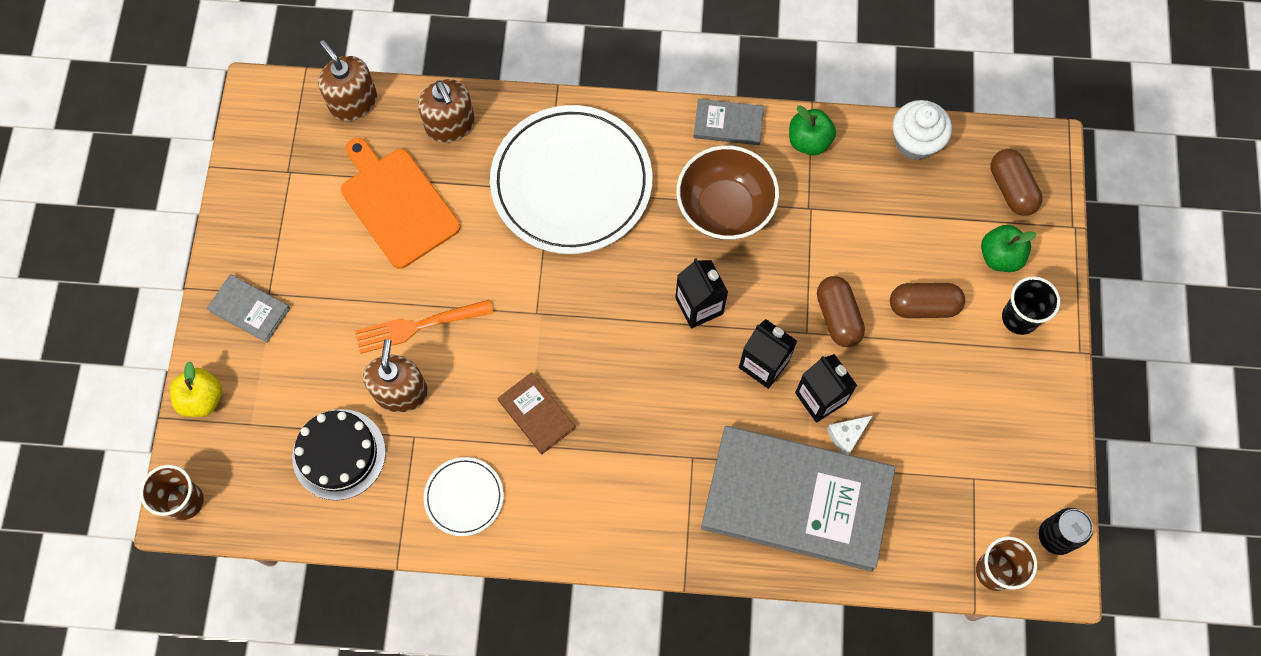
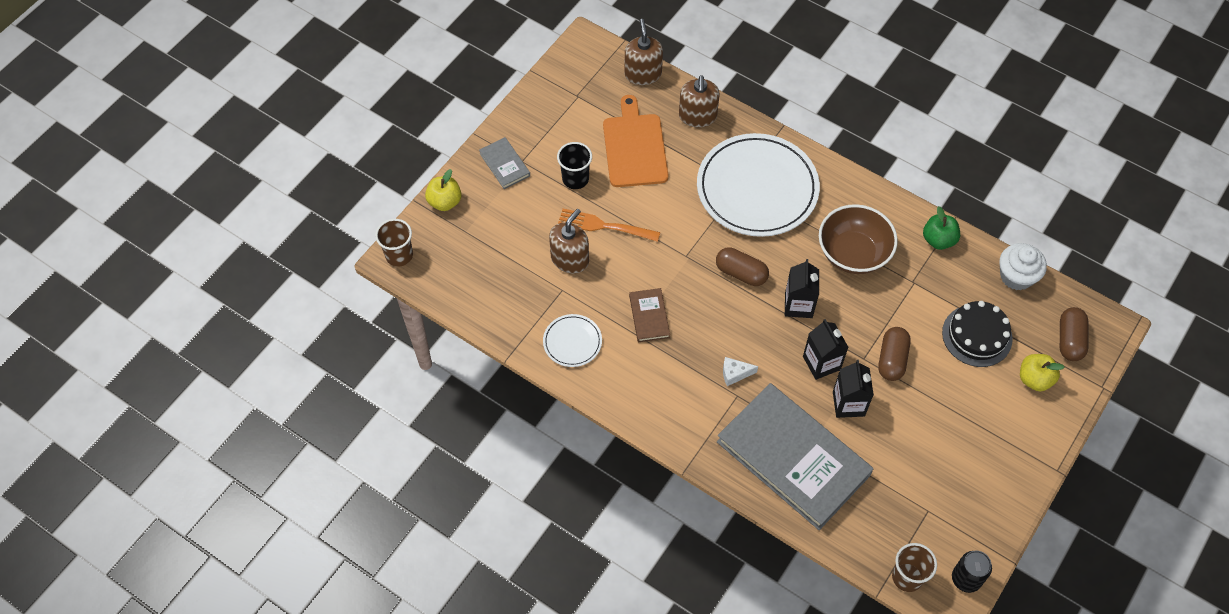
camera: 30 degrees right, 10 degrees down
black cake [292,409,386,500] -> black cake moved to [942,301,1013,367]
grey book [693,99,764,145] -> none
white cheese [827,416,872,455] -> white cheese moved to [723,357,758,386]
brown capsule [890,283,965,318] -> brown capsule moved to [716,247,769,286]
green apple [981,225,1037,272] -> yellow apple [1020,354,1064,391]
black cup [1002,276,1060,335] -> black cup moved to [557,142,592,189]

